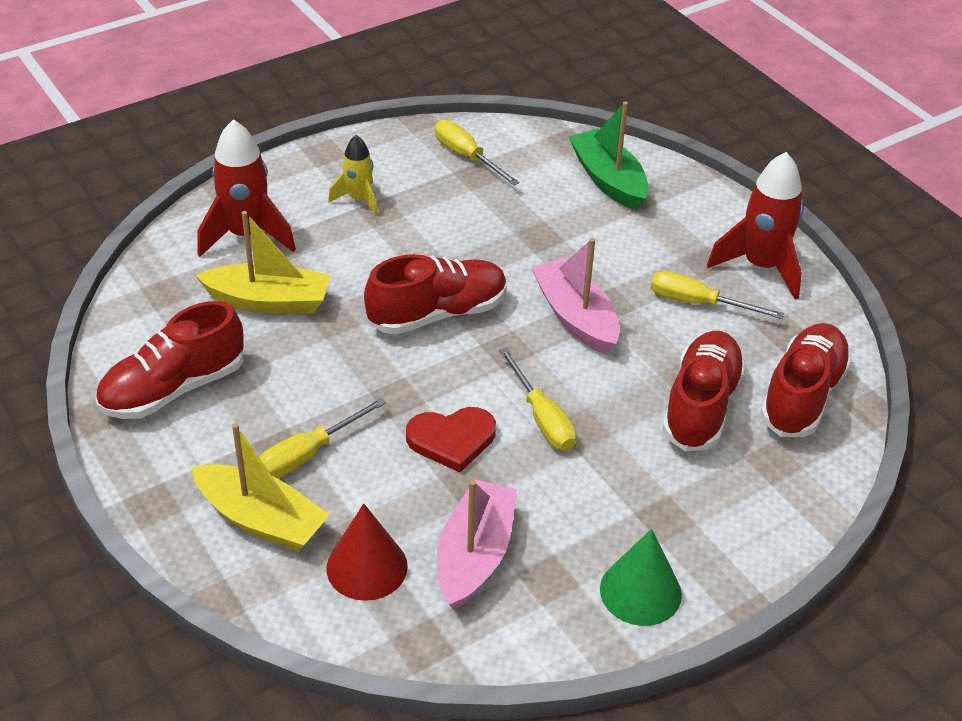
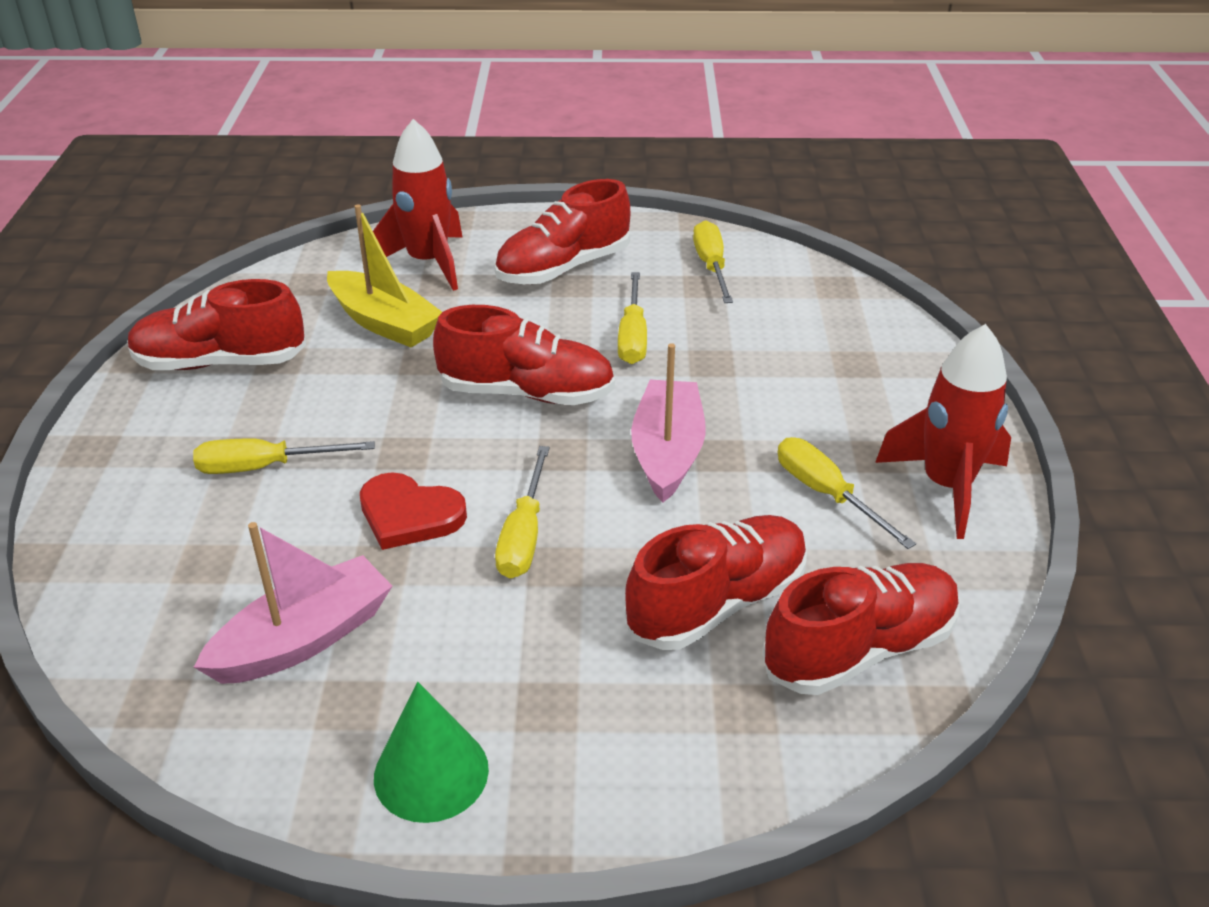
camera: 35 degrees right, 5 degrees down
yellow boat [192,423,330,552] -> none
red cone [326,503,408,601] -> none
yellow rocket [328,135,378,216] -> red shoe [494,179,630,284]
green boat [569,102,649,211] -> none
none -> yellow screwdriver [618,272,647,364]

